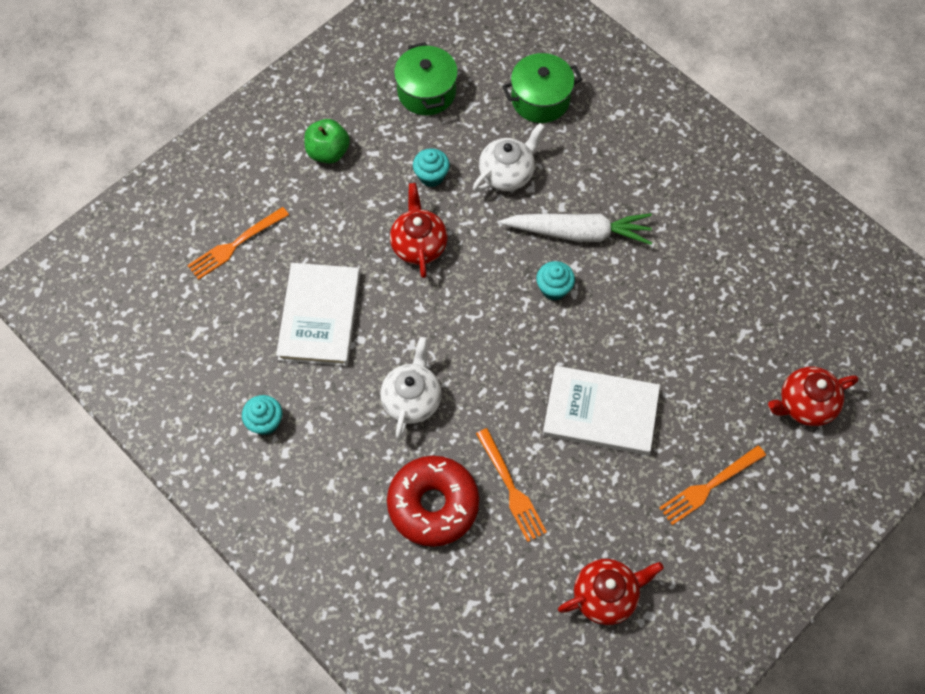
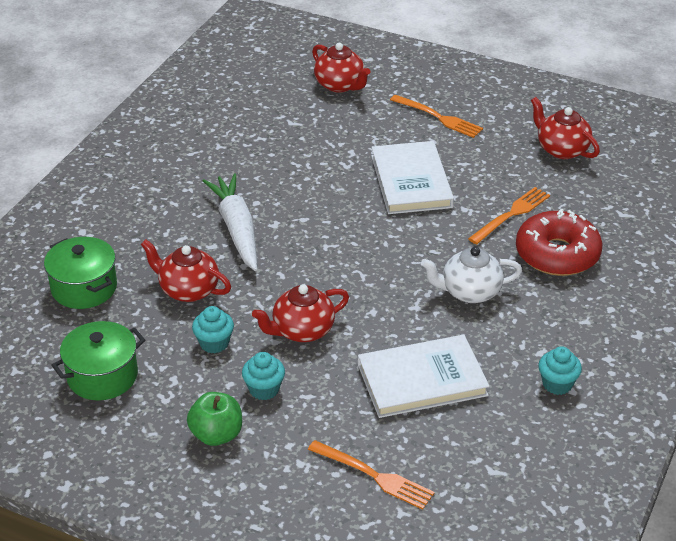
camera: 110 degrees left, 25 degrees down
white teapot [473,123,545,192] -> red teapot [141,239,231,302]
turquoise cupcake [536,261,575,301] -> turquoise cupcake moved to [242,352,285,400]

